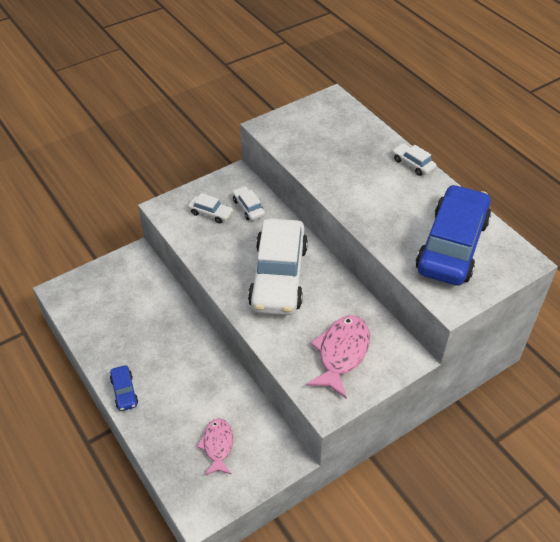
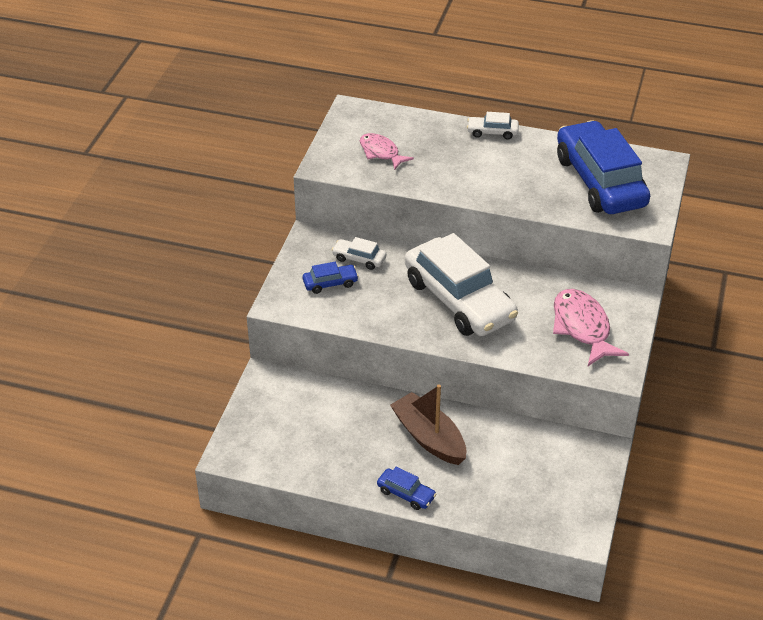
camera: 40 degrees left, 5 degrees down
white car [188,193,234,223] -> blue car [303,262,359,294]
pink fish [197,418,233,476] -> pink fish moved to [360,133,414,170]
none -> brown boat [390,385,466,465]

